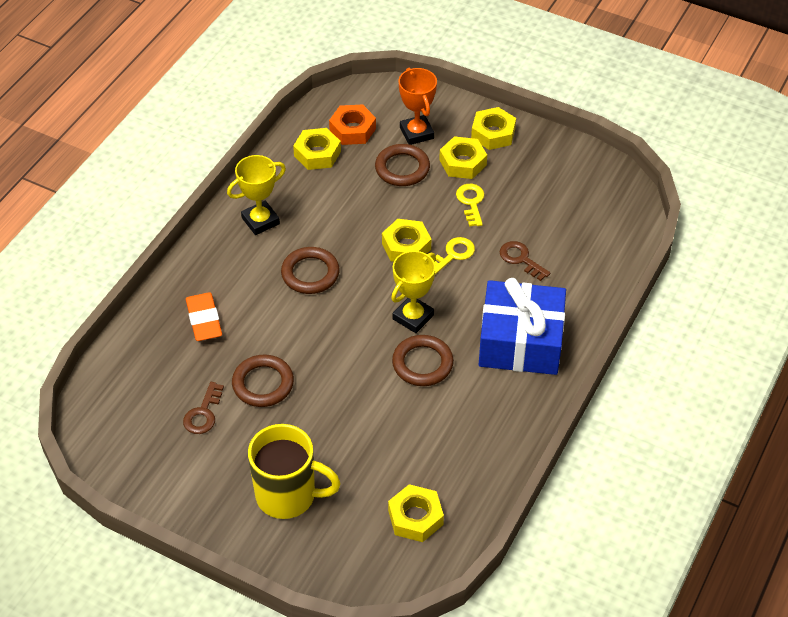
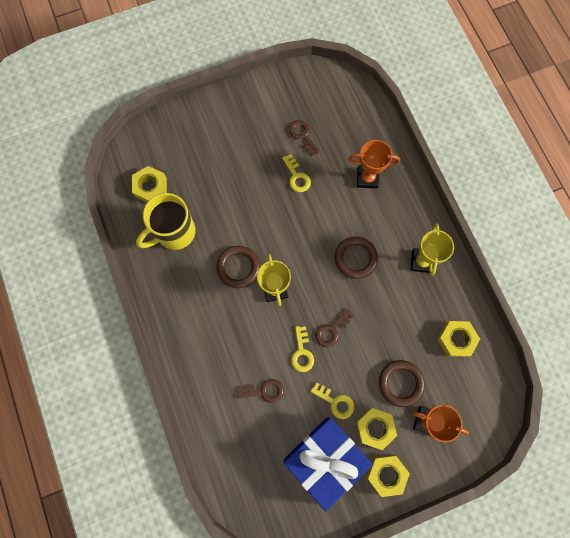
camera: 130 degrees right, 25 degrees up
orange eraser [186,292,222,341] -> orange trophy [349,140,400,188]
brown ring [232,354,294,407] -> yellow key [282,154,311,192]
yellow mug [248,424,341,519] -> yellow mug moved to [136,193,196,250]
orange nut [329,104,376,145] -> none
yellow nut [382,219,431,262] -> brown key [315,308,353,347]
blue gift [479,278,566,375] -> blue gift moved to [284,417,372,511]

